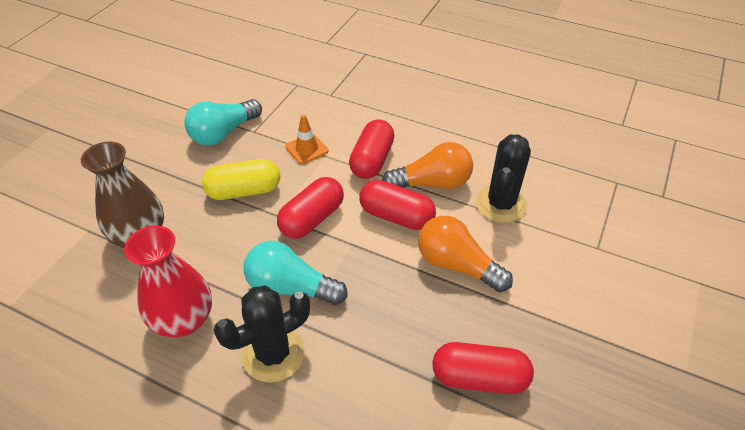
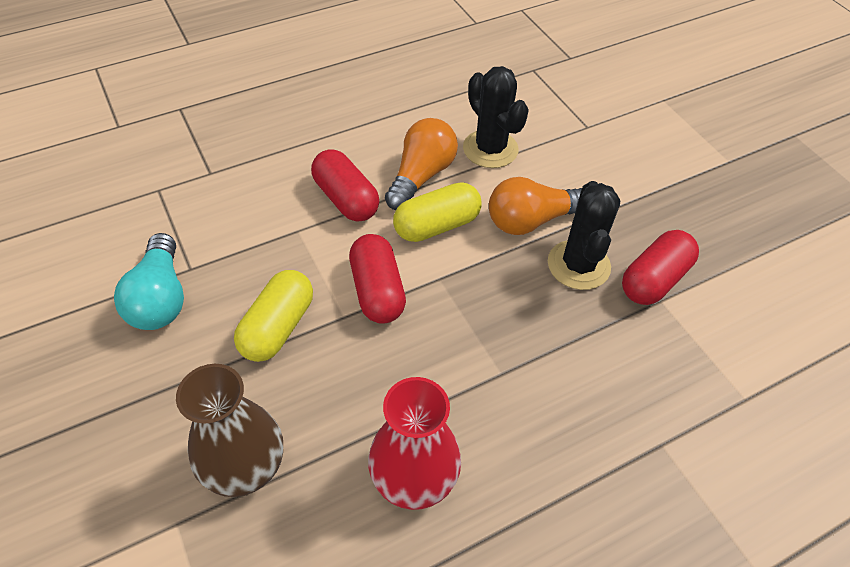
camera: 55 degrees left, 5 degrees up
black cactus [213,286,310,383] -> black cactus moved to [548,181,620,290]
turquoise light bulb [244,241,348,305] -> none
orange traffic cone [285,115,328,164] -> none
red capsule [359,180,436,230] -> yellow capsule [393,182,482,242]

